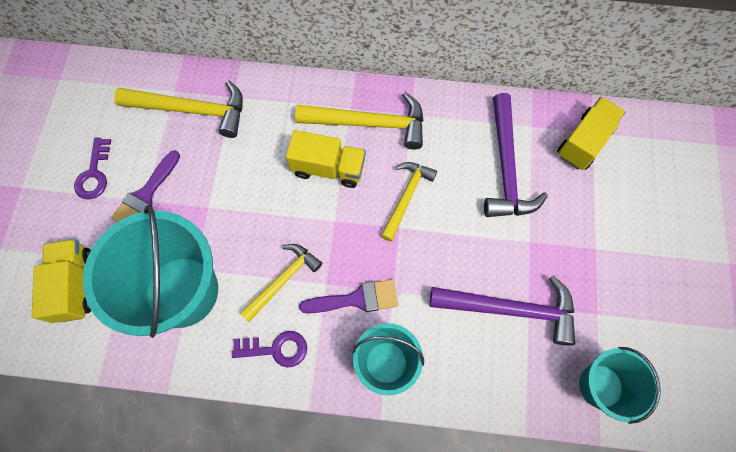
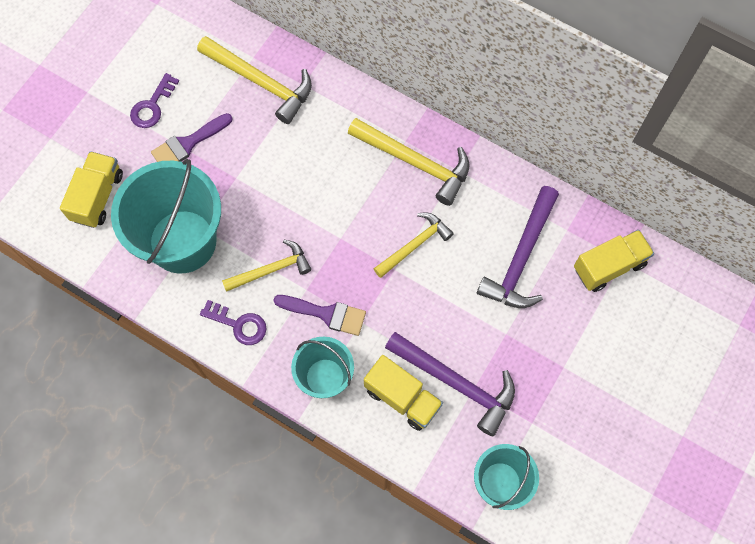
camera: 25 degrees right, 0 degrees up
yellow truck [286,130,366,188] -> yellow truck moved to [364,355,443,431]

